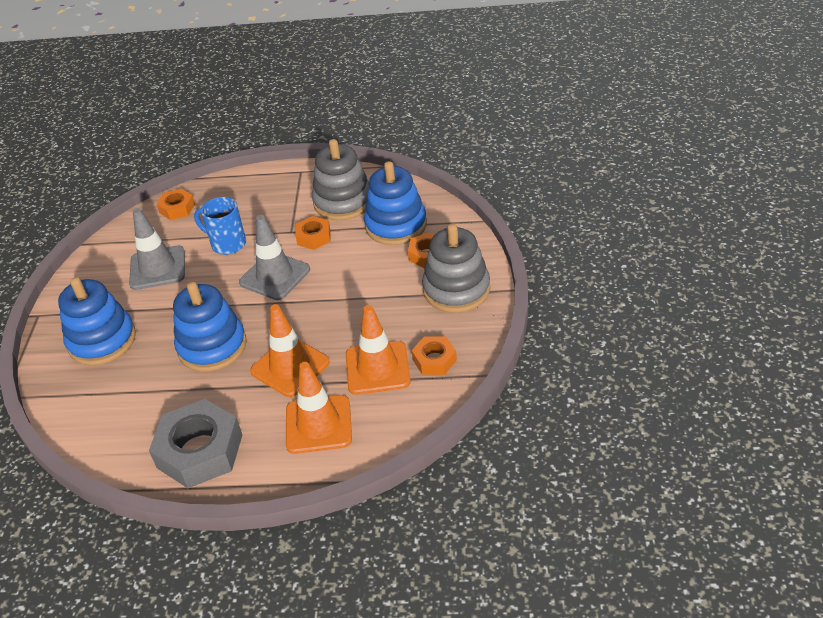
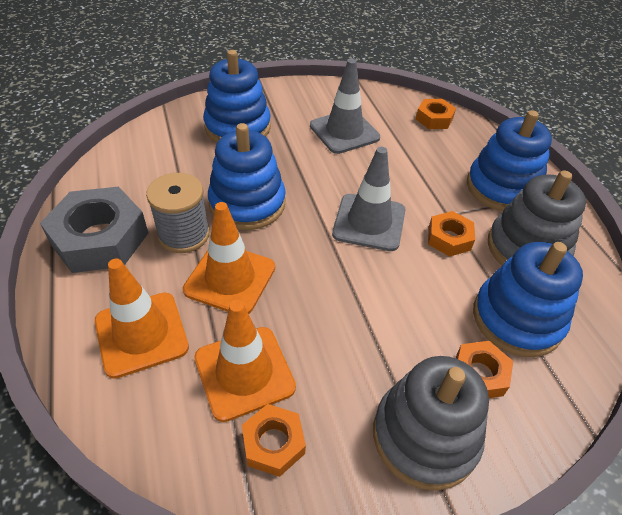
camera: 65 degrees right, 5 degrees up
blue mug [194,197,246,255] -> none
none -> grey spool [146,173,210,253]
none -> blue stacking toy [467,110,552,211]

